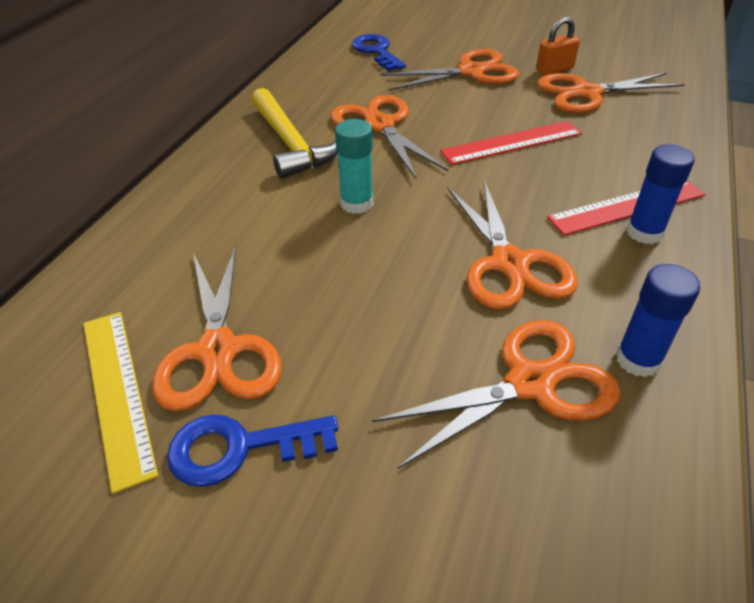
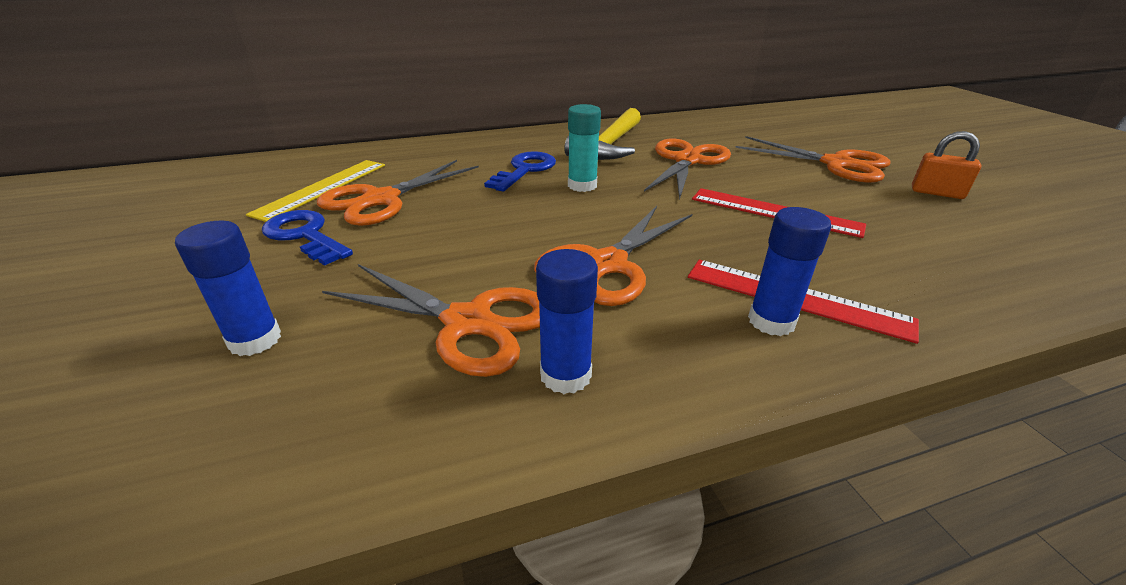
camera: 50 degrees right, 10 degrees down
blue key [352,34,406,71] -> blue key moved to [484,151,556,192]
orange scissors [537,73,685,113] -> none
none -> blue glue stick [175,221,281,356]

